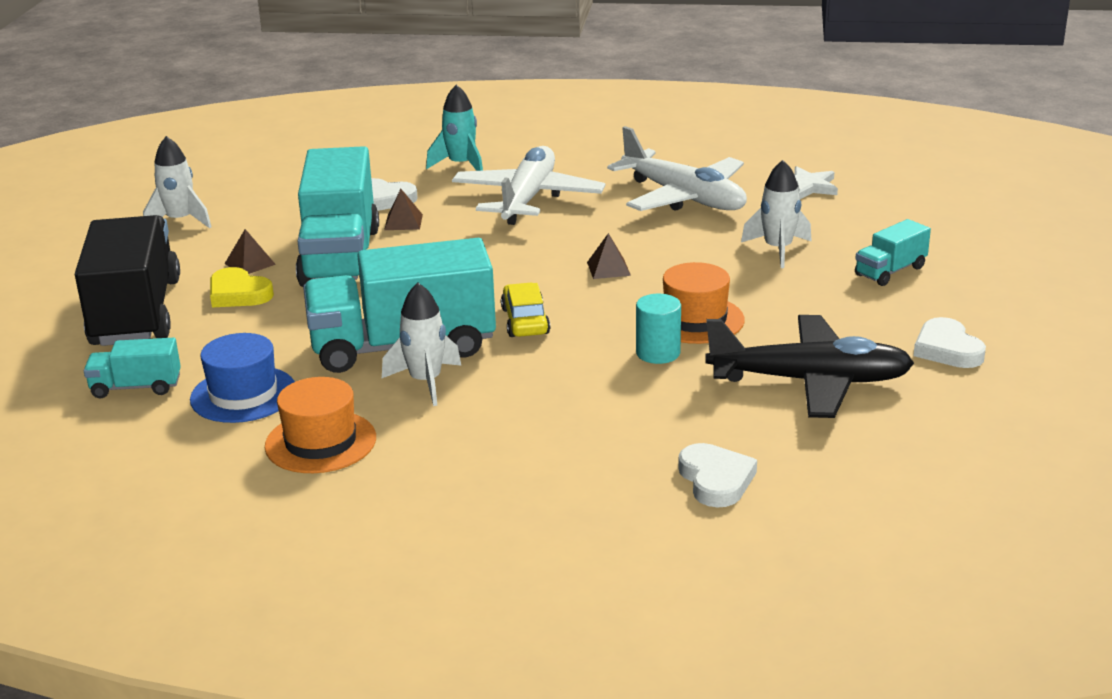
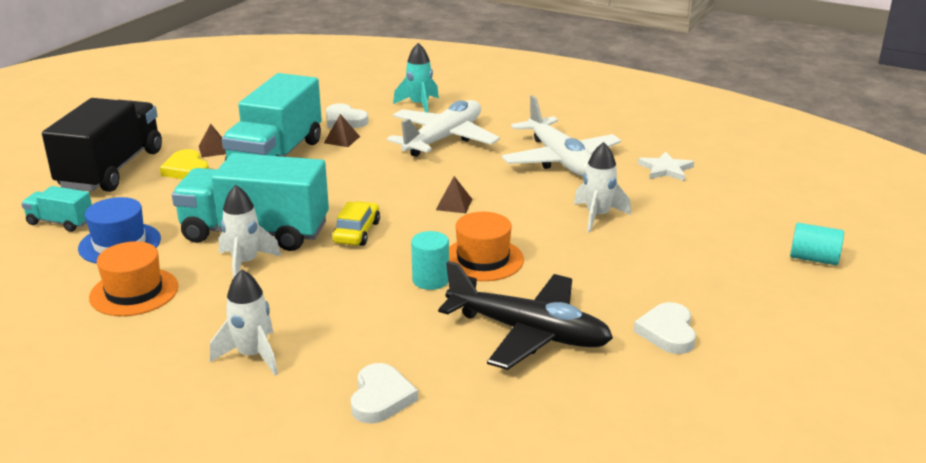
camera: 20 degrees right, 0 degrees up
white rocket [143,136,212,228] -> white rocket moved to [210,269,278,375]
turquoise truck [855,219,931,286] -> none
none -> turquoise cylinder [790,223,844,265]

